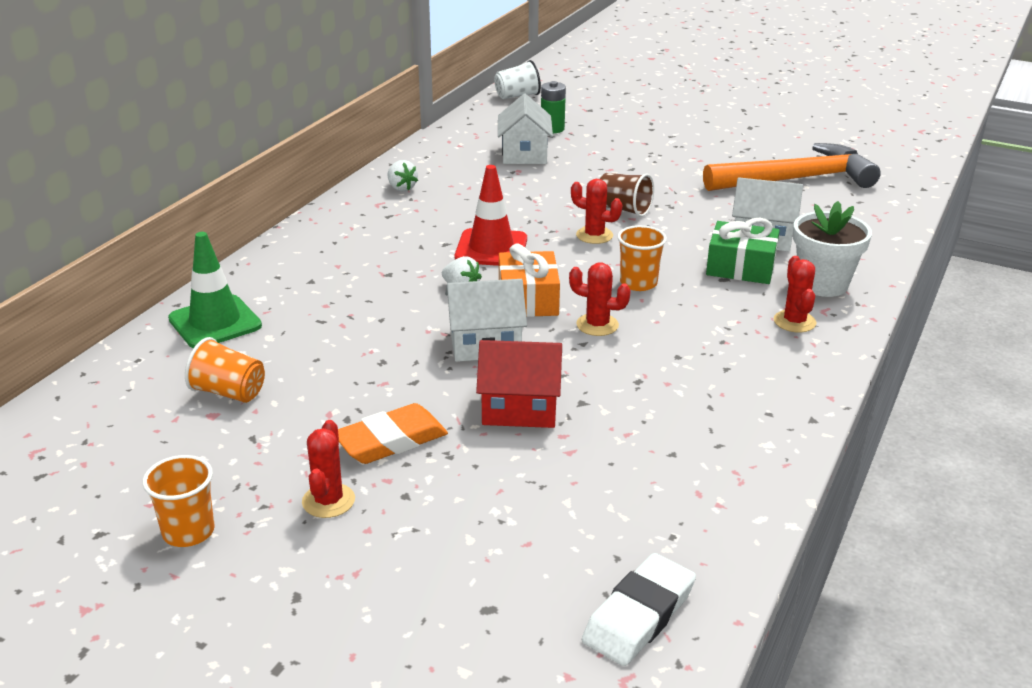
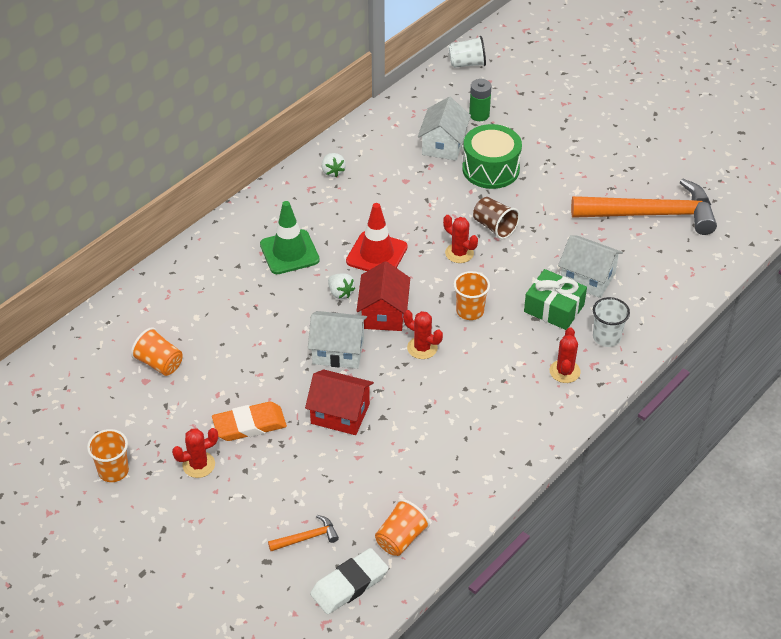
camera: 15 degrees right, 15 degrees up
green traffic cone [168,232,262,348] -> green traffic cone moved to [260,201,320,274]
red cactus [302,420,355,518] -> red cactus turned 45 degrees clockwise [172,428,218,478]
orange gift [499,244,560,317] -> red house [356,261,410,331]
white flower pot [793,201,872,297] -> white cup [593,297,630,347]
none -> orange hammer [268,515,339,551]
none -> orange cup [375,499,430,556]
none -> green drum [462,124,522,189]

